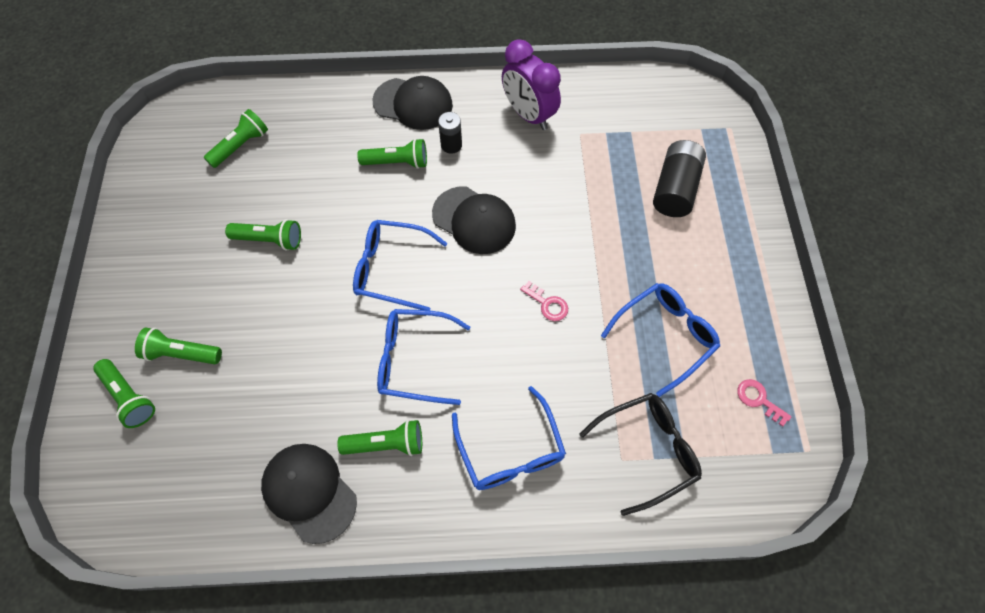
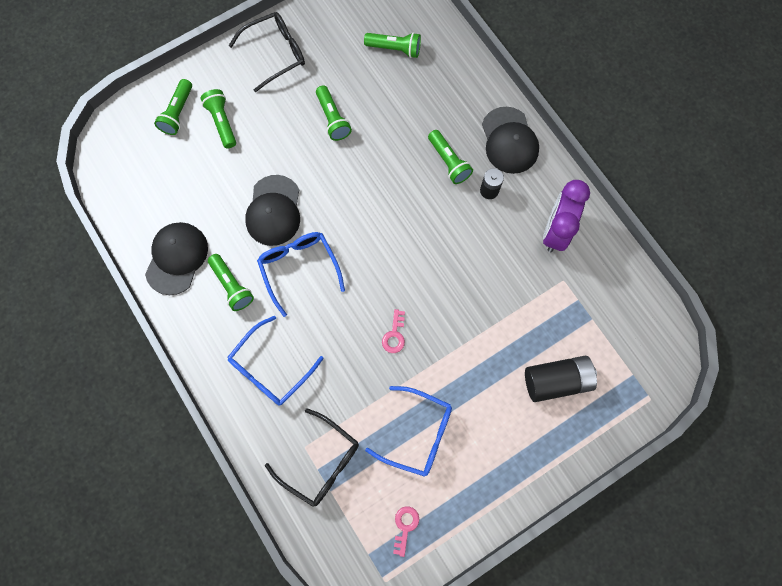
camera: 60 degrees right, 10 degrees up
blue glasses [353,220,448,311] -> none
black cap [432,186,516,254] -> black cap moved to [245,175,300,246]
none -> black glasses [229,12,305,93]

